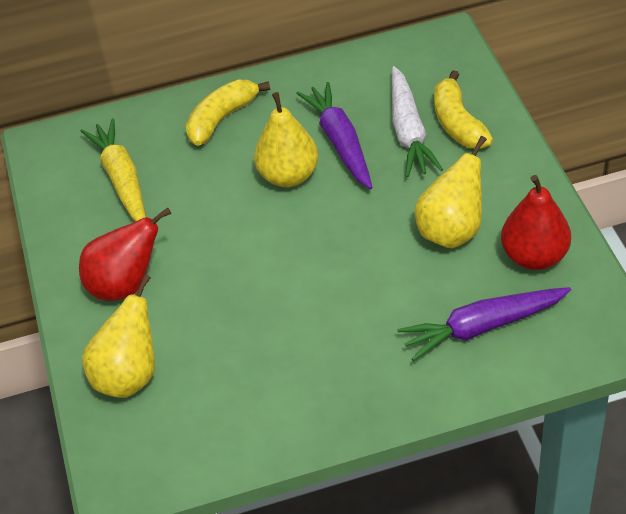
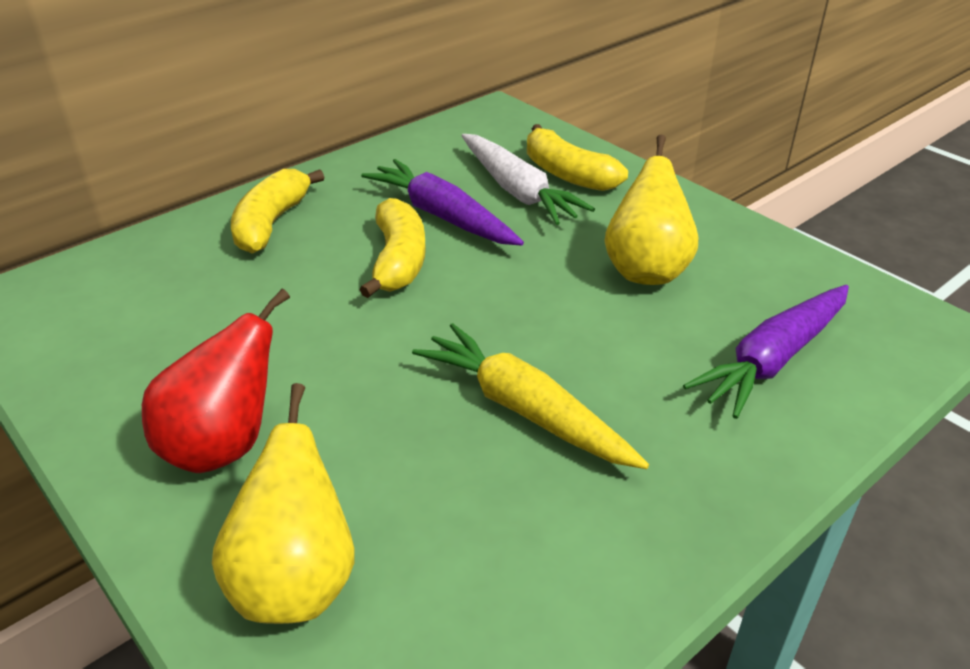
camera: 30 degrees left, 10 degrees down
yellow carrot [80,119,146,221] -> yellow carrot moved to [412,323,649,469]
yellow pear [254,92,318,187] -> yellow banana [359,198,426,298]
red pear [501,175,571,270] -> none

